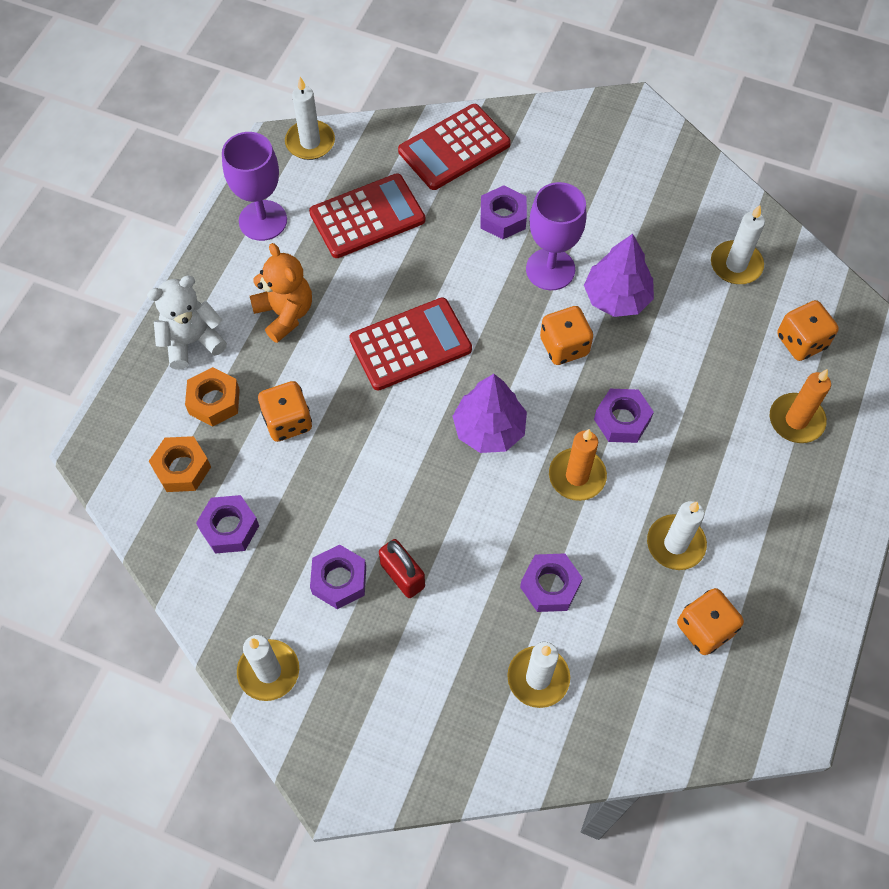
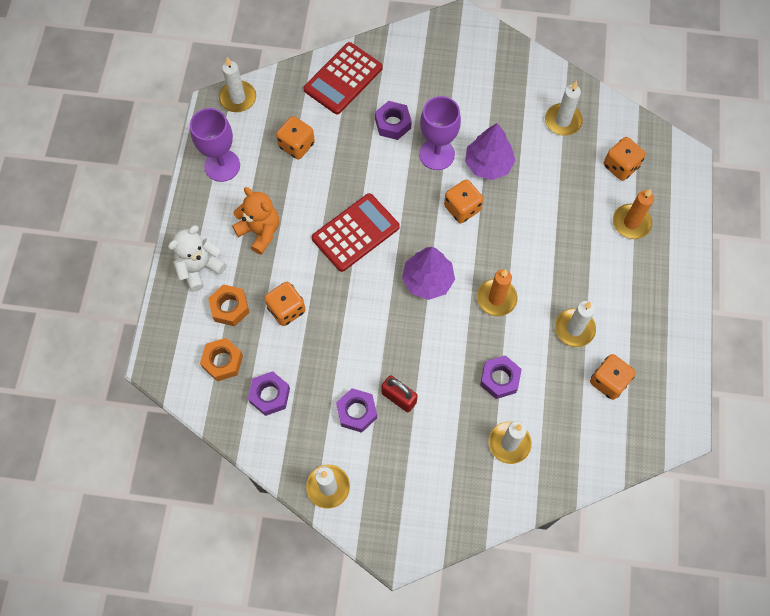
camera: 15 degrees left, 5 degrees up
red calculator [309,173,425,258] -> orange dice [276,116,315,160]
purple nut [594,389,654,443] -> none

